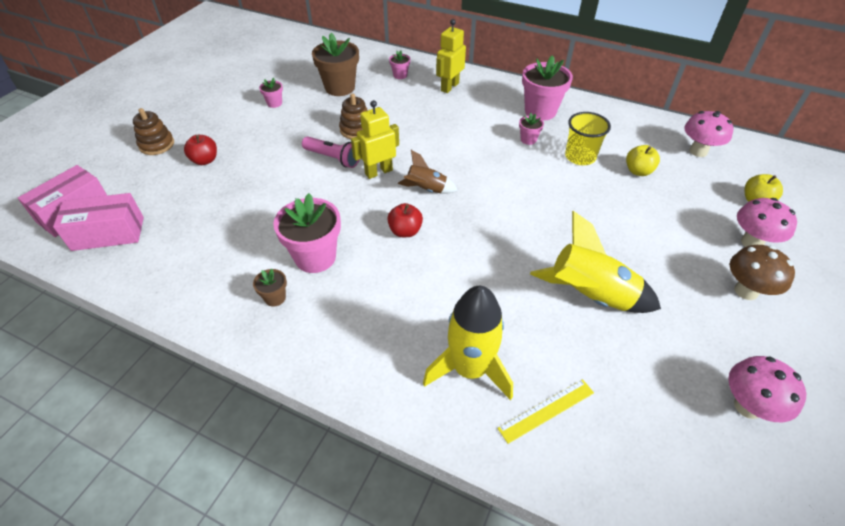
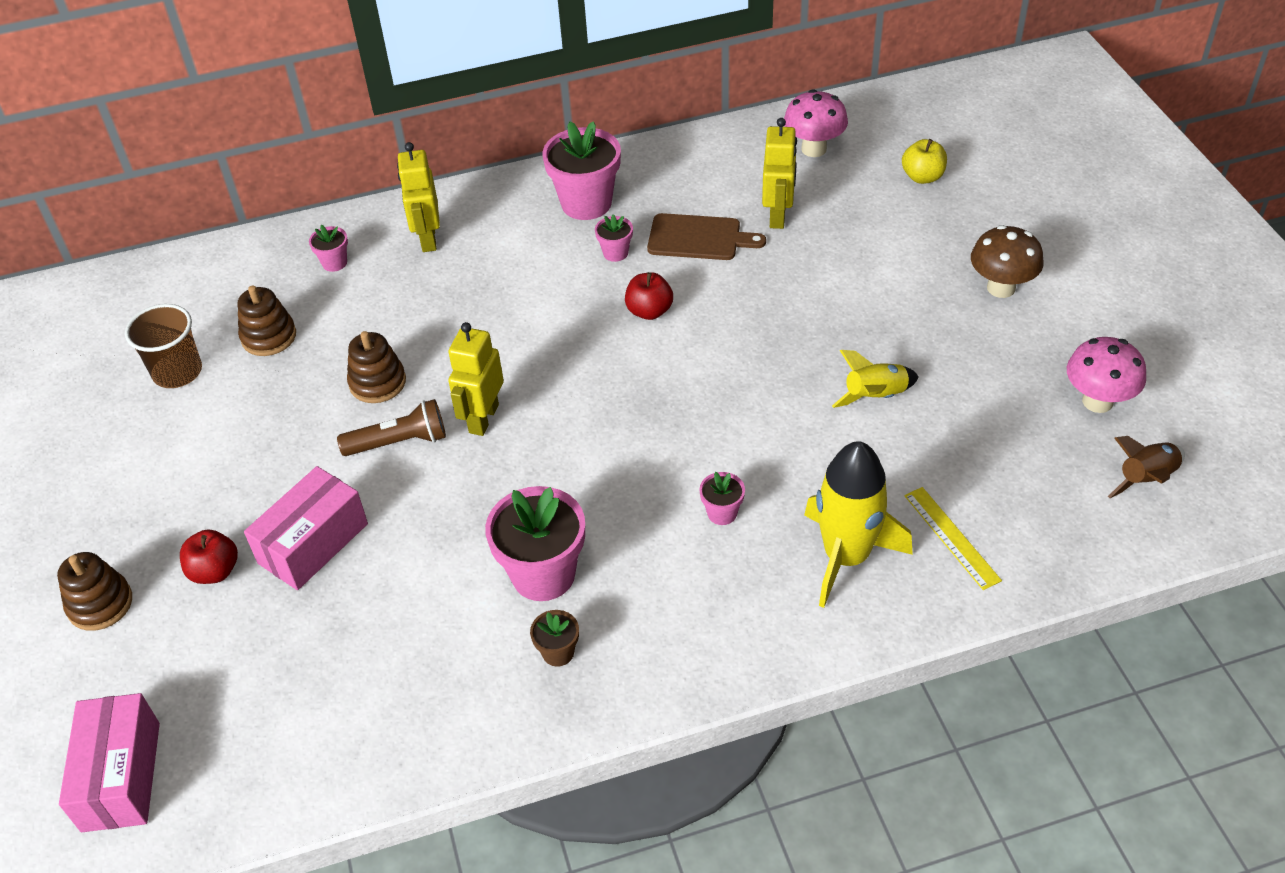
camera: 40 degrees left, 0 degrees up
pink box [53,193,144,251] -> pink box moved to [244,466,368,590]
pink flower pot [259,78,283,108] -> pink flower pot moved to [699,472,745,525]
pink flashlight [302,136,360,168] -> brown flashlight [337,399,446,456]
brown flower pot [312,33,359,96] -> brown stacking toy [237,285,296,356]
red apple [387,203,423,237] -> red apple moved to [625,272,673,320]
brown rocket [398,150,458,193] -> brown rocket moved to [1108,436,1185,498]
yellow ruler [497,379,594,444] -> yellow ruler turned 45 degrees counterclockwise [904,487,1002,590]
yellow rocket [530,211,661,313] -> yellow rocket [832,350,919,408], size x0.56
yellow cup [565,112,611,165] -> brown cutting board [647,213,766,260]
yellow apple [626,145,660,176] -> yellow robot [762,118,797,229]
pink mushroom [737,198,797,247] -> none
none -> brown cup [125,304,202,388]

